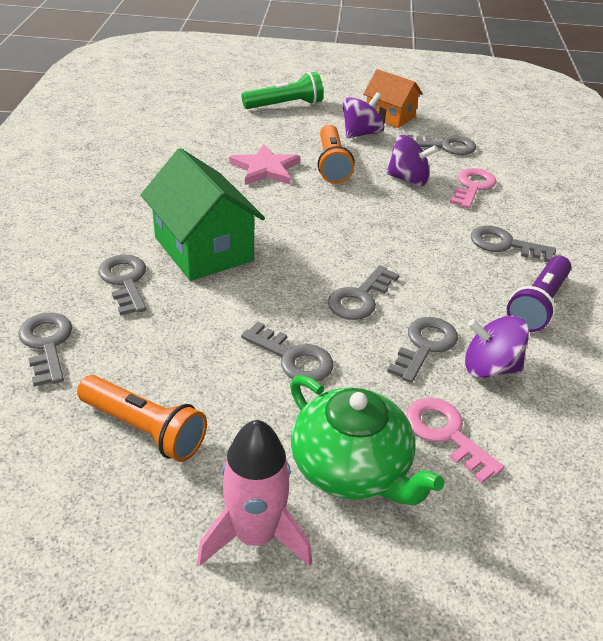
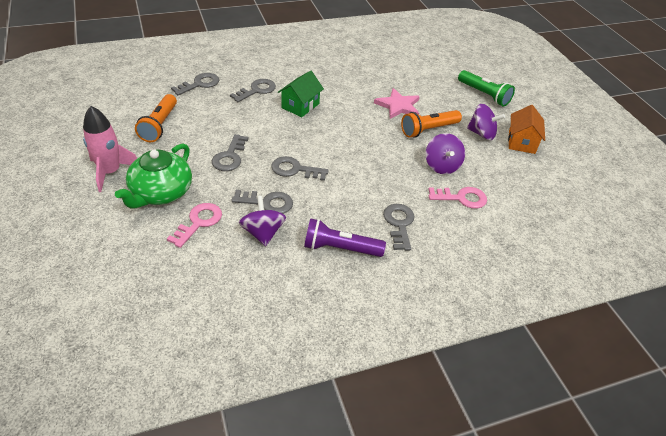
camera: 65 degrees right, 5 degrees up
green house [141,148,265,281] -> green house [278,71,324,117], size x0.63
grey key [407,135,476,155] -> none

